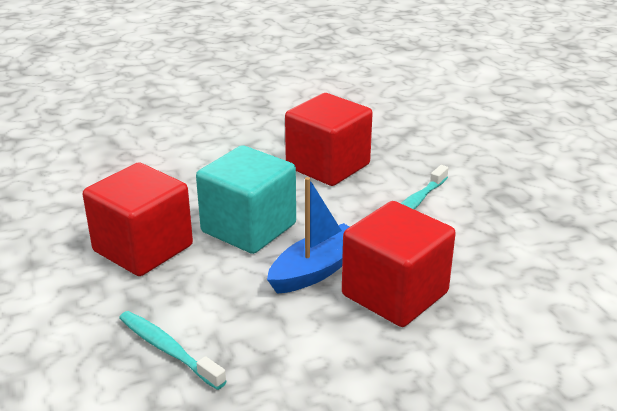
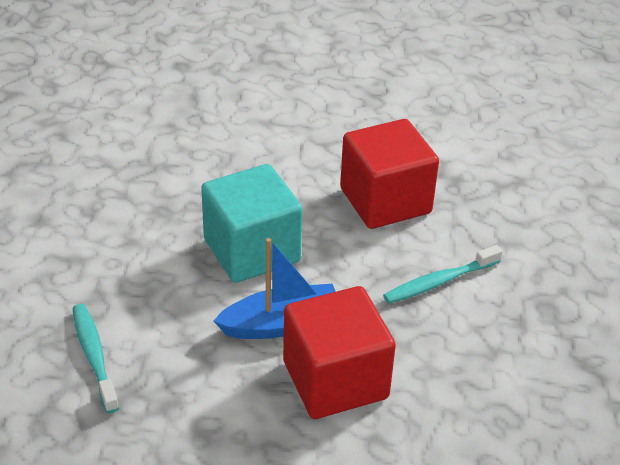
camera: 25 degrees right, 10 degrees up
red cube [83,162,193,276] -> none

